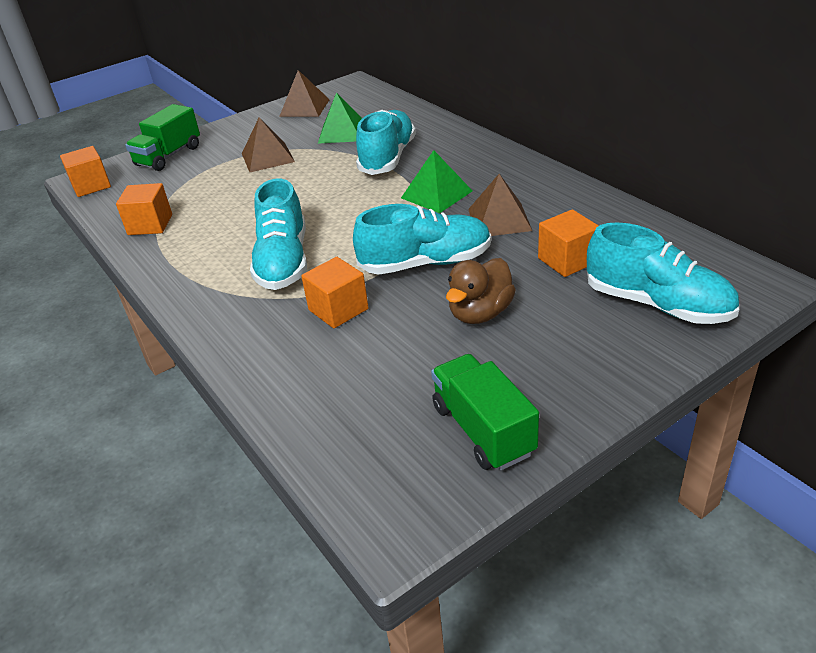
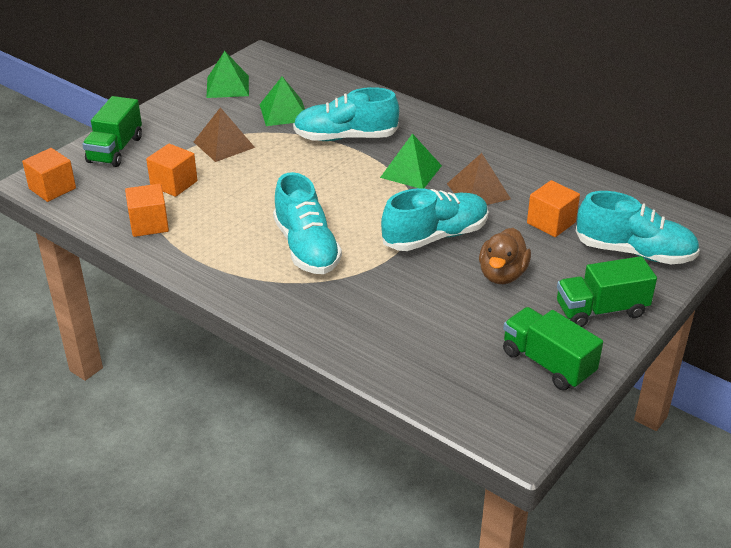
camera: 20 degrees left, 0 degrees up
brown pyramid [279,70,330,117] -> green pyramid [206,51,249,98]
orange cube [301,257,369,328] -> orange cube moved to [146,144,198,197]
turquoise shoe [356,110,416,175] -> turquoise shoe turned 90 degrees counterclockwise [293,87,399,141]
none -> green truck [557,256,657,327]

